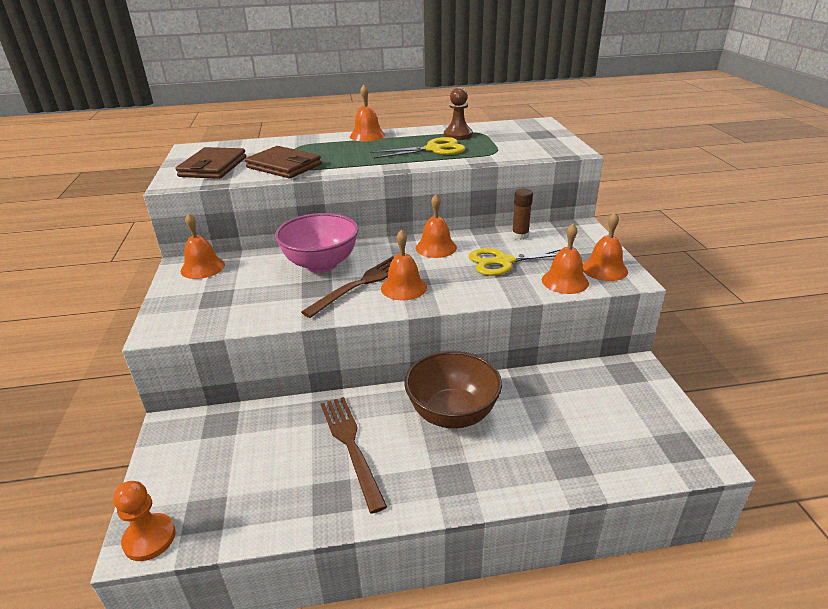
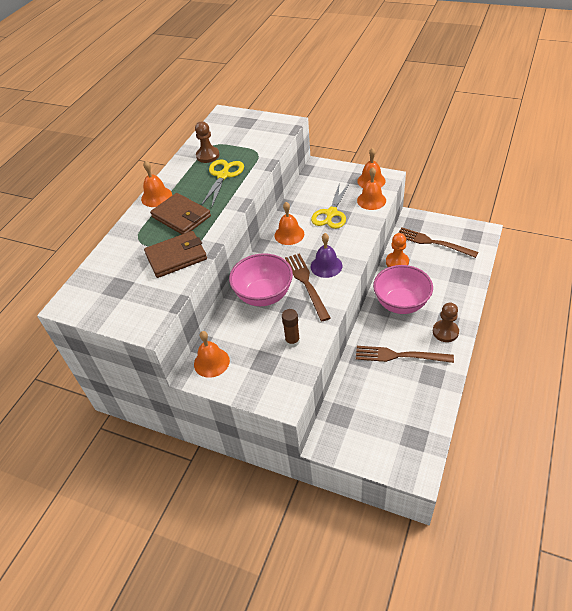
camera: 55 degrees left, 15 degrees up
orange pawn [113,481,176,561] -> orange pawn moved to [386,233,409,267]
brown wallet [176,147,246,179] -> brown wallet moved to [150,193,211,234]
orange bell [381,230,427,300] -> purple bell [311,233,342,278]
brown bowl [404,351,502,429] -> pink bowl [373,265,433,314]
brown glue stick [512,189,533,240] -> brown glue stick moved to [282,309,300,347]
none -> brown fork [398,228,478,258]
none -> brown pawn [433,302,459,342]

